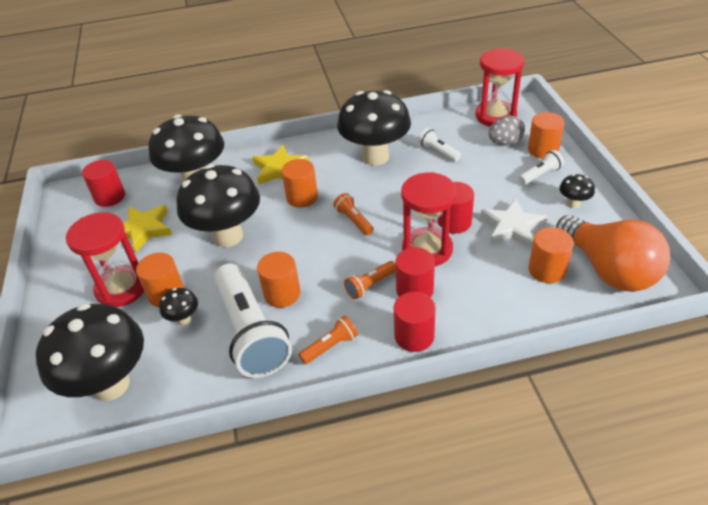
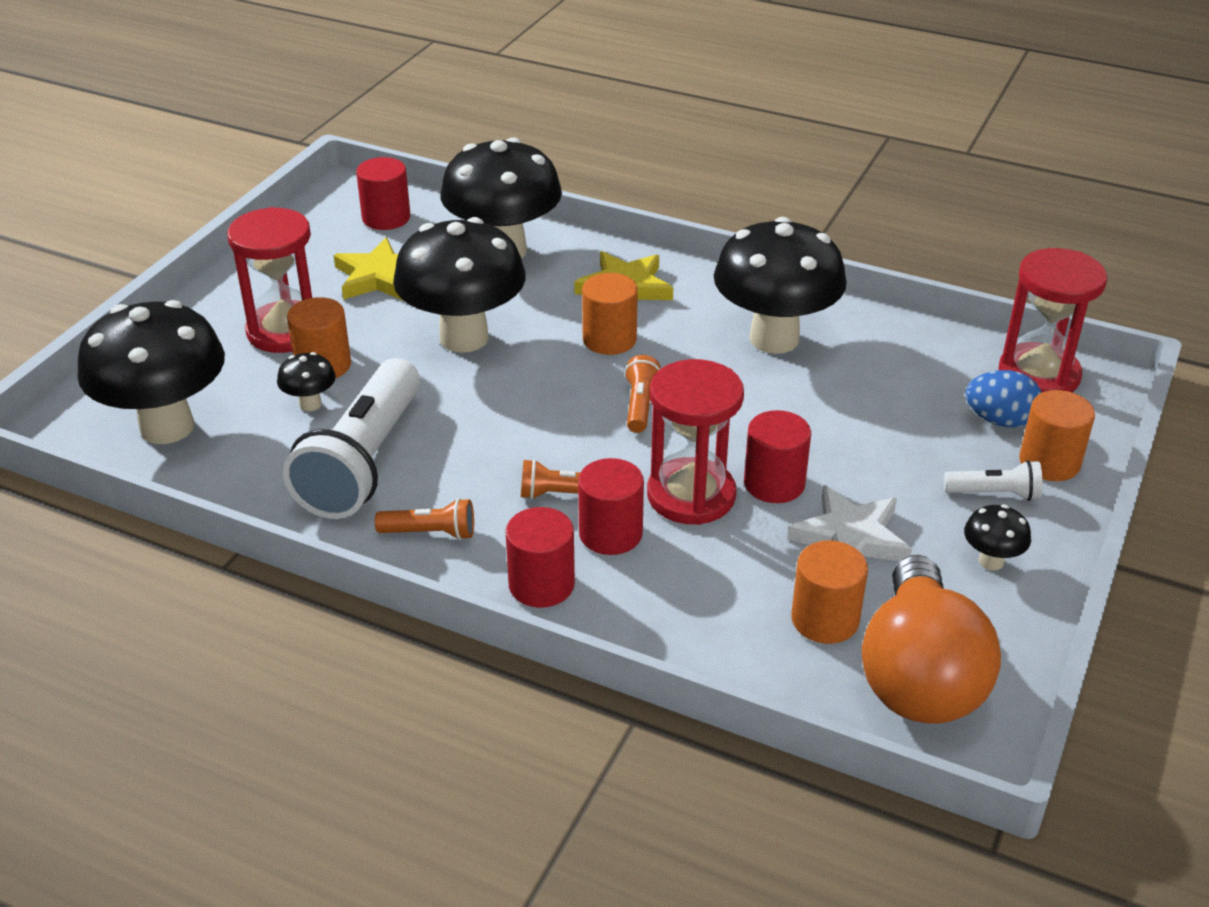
camera: 35 degrees right, 5 degrees down
orange cylinder [257,252,300,308] -> none
white flashlight [418,128,461,162] -> none
grey egg [488,116,525,146] -> blue egg [965,370,1042,427]

